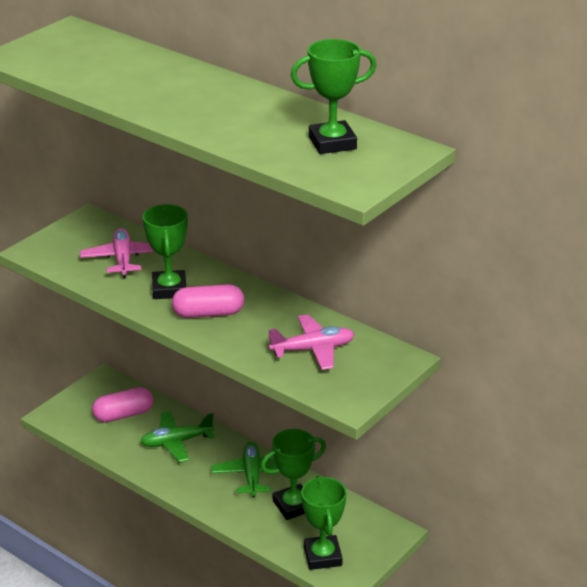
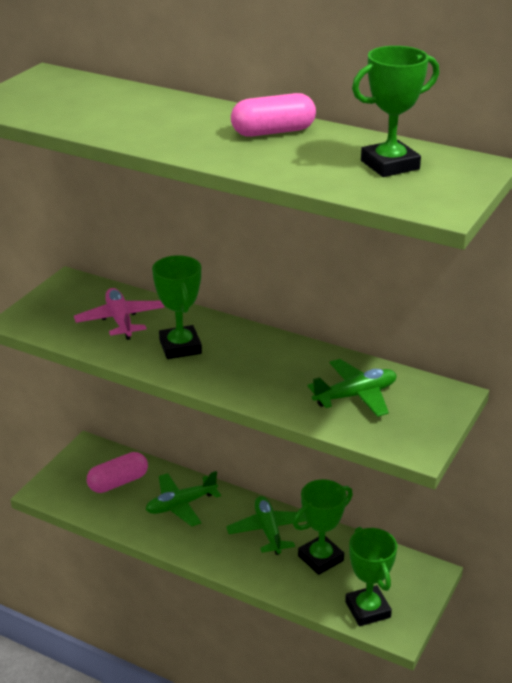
camera: 10 degrees left, 0 degrees up
pink capsule [172,284,244,318] -> pink capsule moved to [231,93,316,137]
pink plane [268,315,355,370] -> green plane [308,359,397,417]

